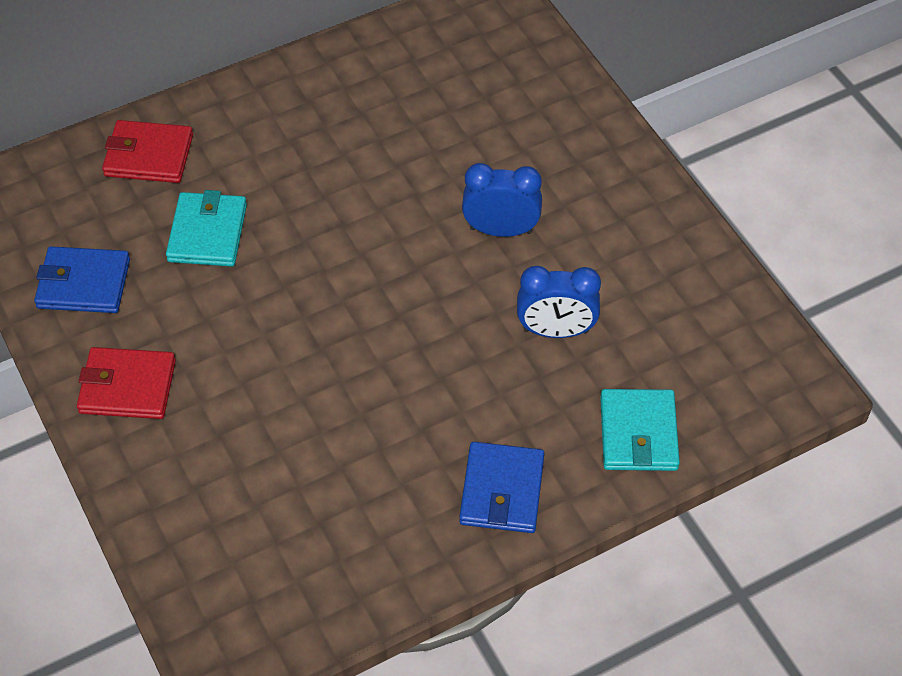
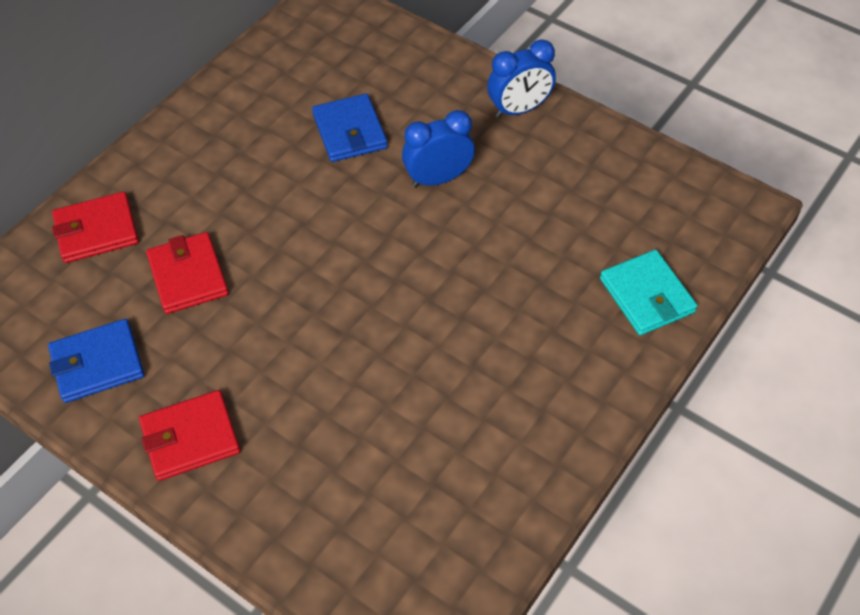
camera: 25 degrees left, 0 degrees up
turquoise wallet [166,190,247,267] -> red wallet [146,232,229,314]
blue wallet [459,442,544,533] -> blue wallet moved to [312,93,388,162]
blue clock [517,266,601,338] -> blue clock moved to [487,40,556,118]

